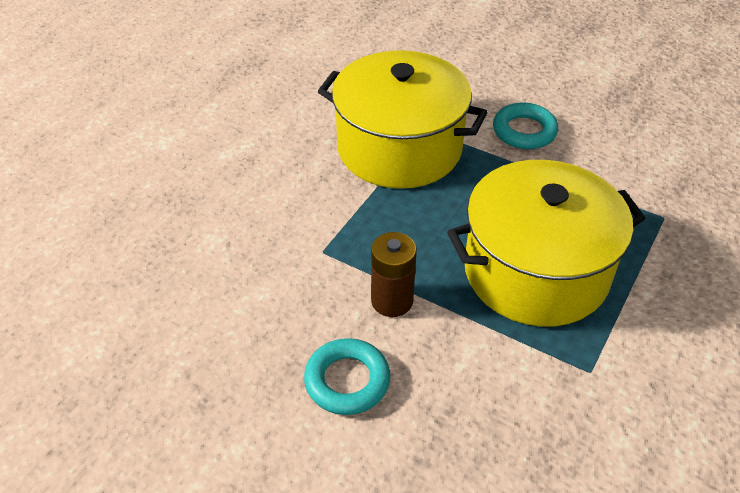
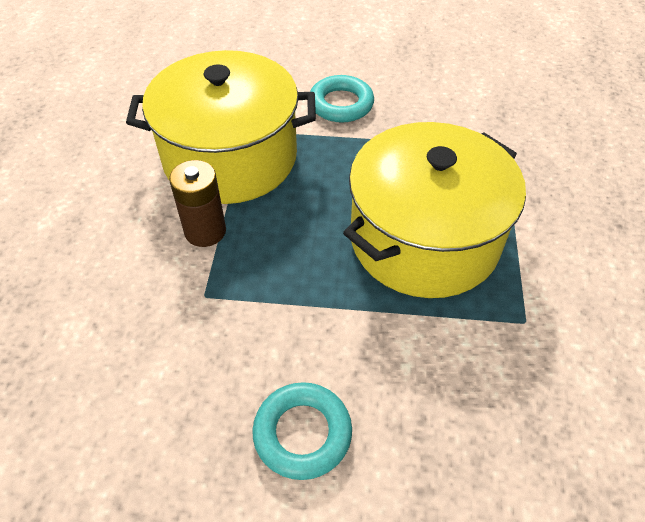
camera: 25 degrees left, 5 degrees up
brown battery [371,232,417,317] -> brown battery moved to [169,160,226,247]

